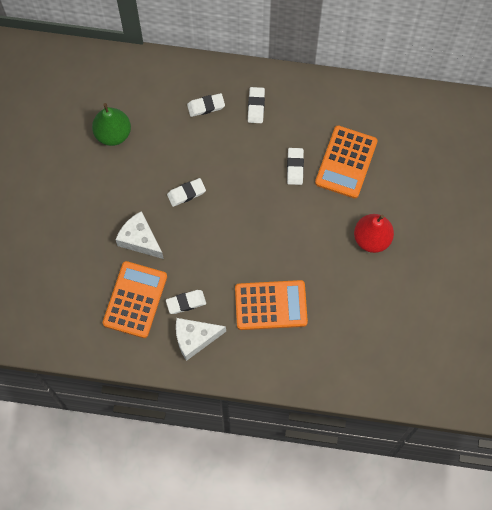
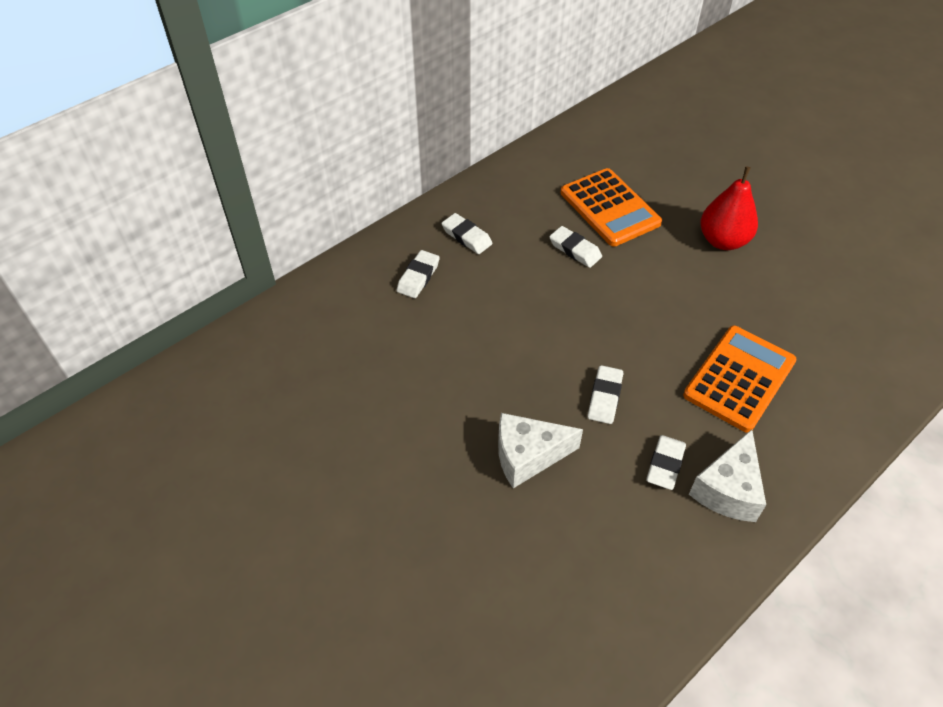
camera: 50 degrees left, 20 degrees down
green pear [92,103,131,146] -> none
orange calculator [103,261,167,338] -> none
white eraser [167,178,206,207] -> white eraser moved to [588,365,623,424]

